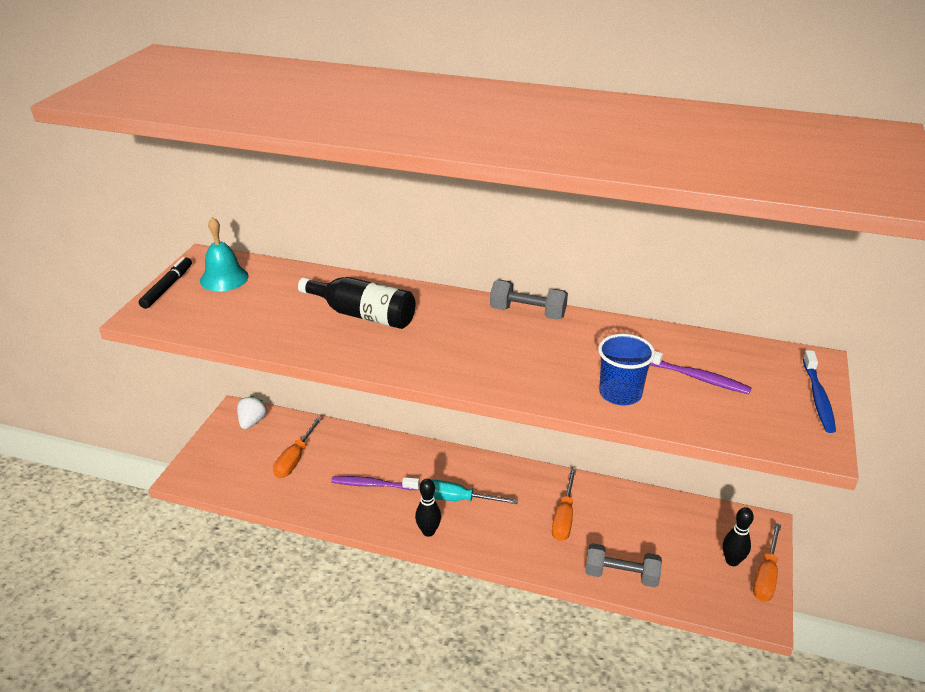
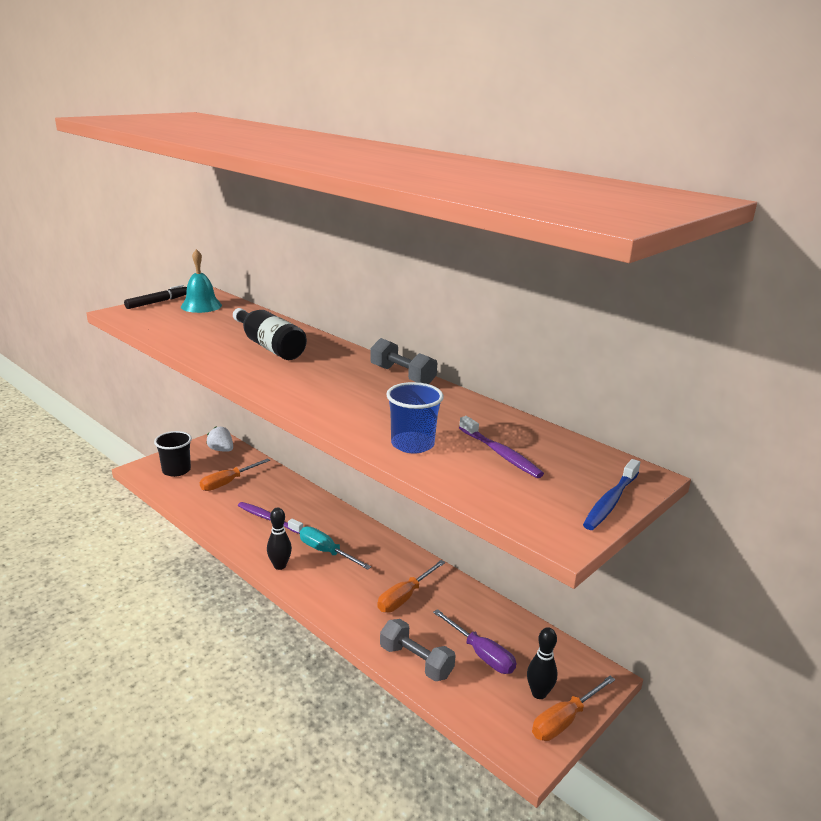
camera: 25 degrees right, 10 degrees down
white strawberry [237,396,266,429] -> white strawberry turned 90 degrees counterclockwise [206,427,233,452]
none -> black cup [154,431,192,477]
none -> purple screwdriver [433,609,516,674]

